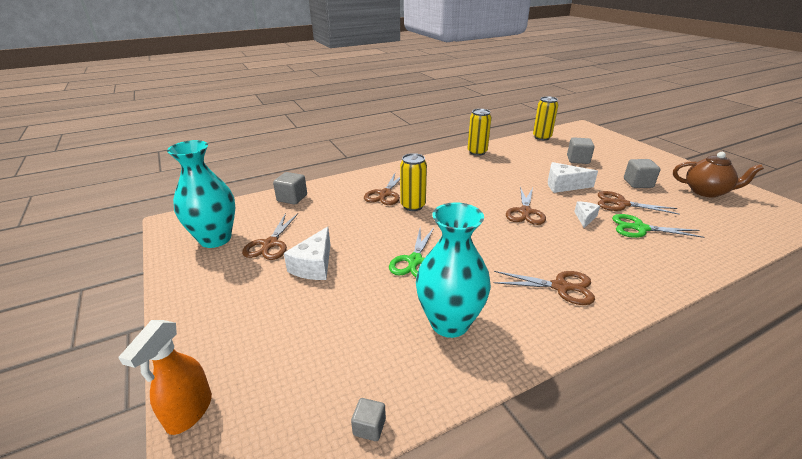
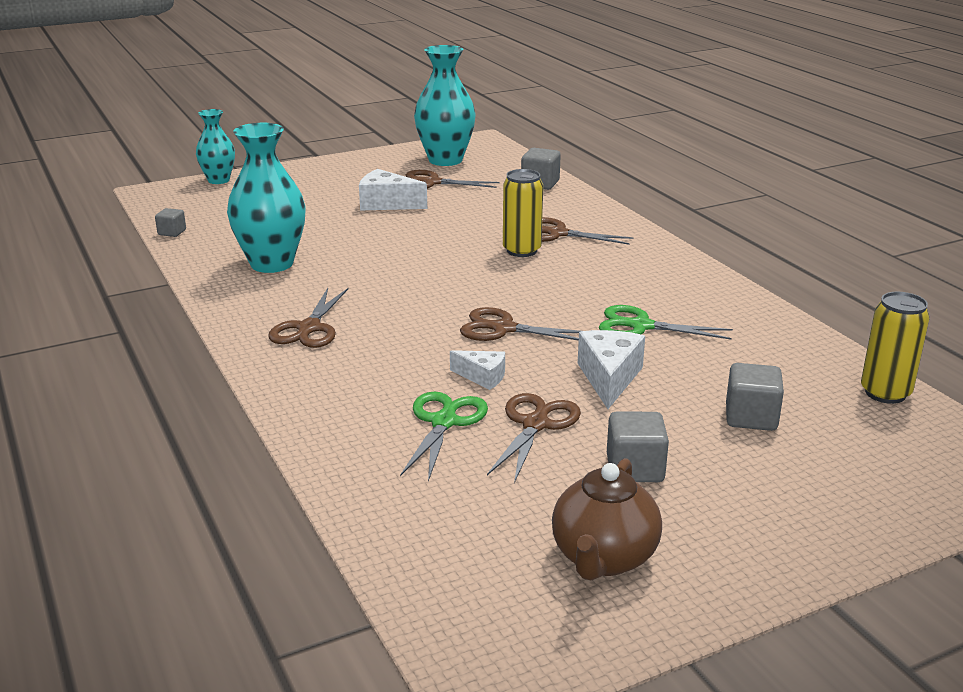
camera: 90 degrees right, 5 degrees down
orange spray bottle [118,320,212,435] -> turquoise vase [196,109,235,184]
green scissors [389,228,434,277] -> green scissors moved to [599,305,733,340]
yellow can [467,109,491,156] -> none

